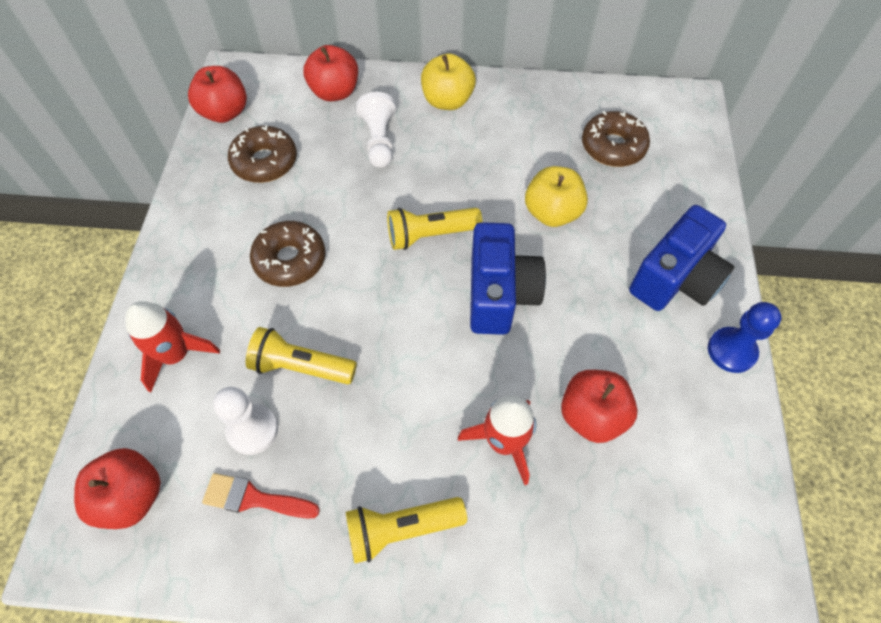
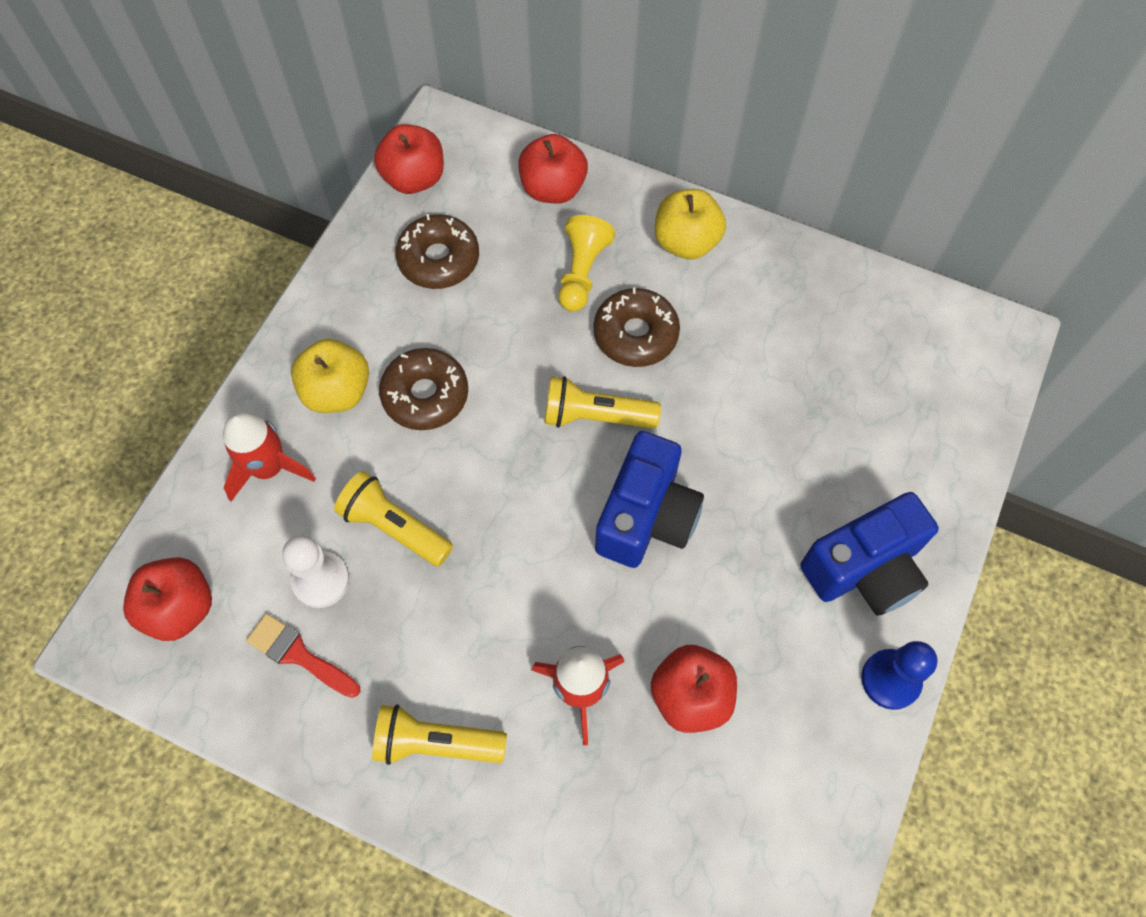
camera: 20 degrees right, 5 degrees up
white pawn [356,92,396,168] -> yellow pawn [558,215,615,312]
yellow apple [525,166,588,227] -> yellow apple moved to [291,339,369,413]
brown donut [582,111,650,167] -> brown donut moved to [594,287,680,367]

